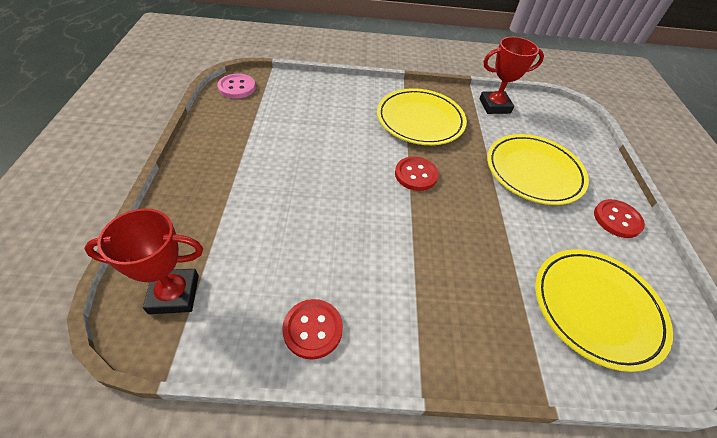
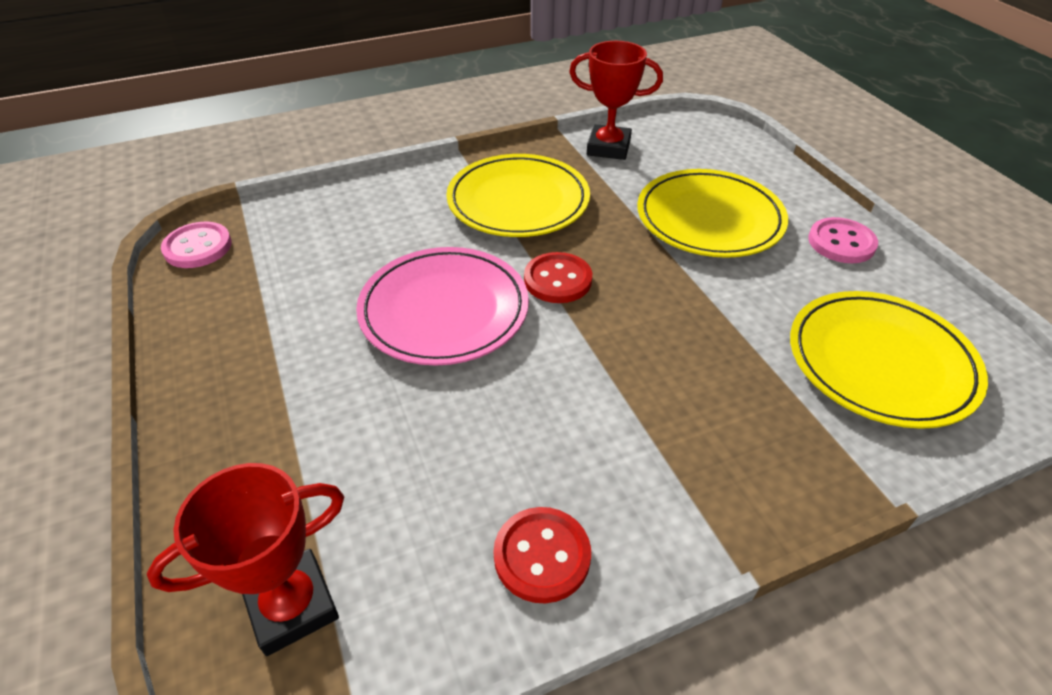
camera: 20 degrees left, 5 degrees down
red trophy [479,37,544,114] -> red trophy turned 45 degrees clockwise [569,41,663,160]
red button [594,199,645,238] -> pink button [808,217,878,263]
none -> pink plate [356,247,529,366]

